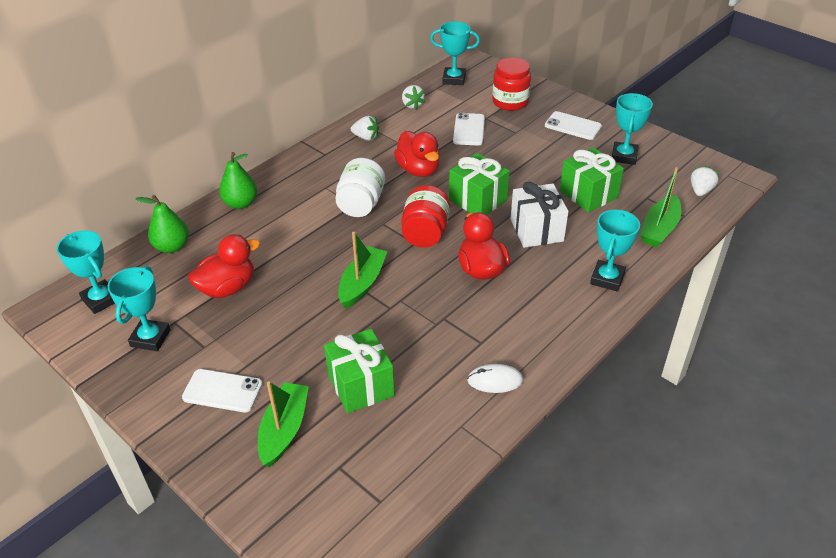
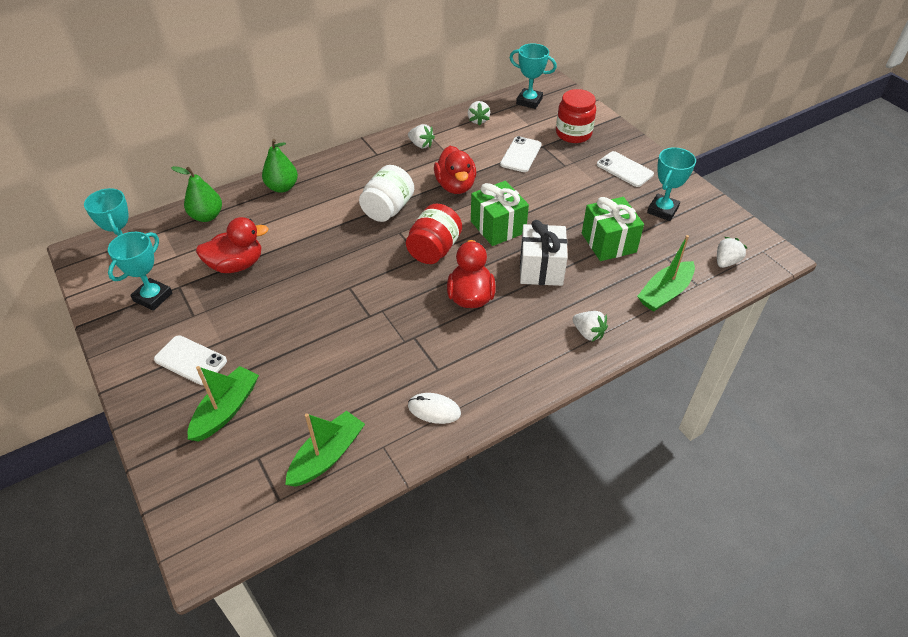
camera: 15 degrees right, 5 degrees up
green gift [324,329,395,413] -> none
green boat [338,232,388,308] -> green boat moved to [285,411,365,487]
turquoise trophy [590,210,640,292] -> white strawberry [573,311,608,342]

